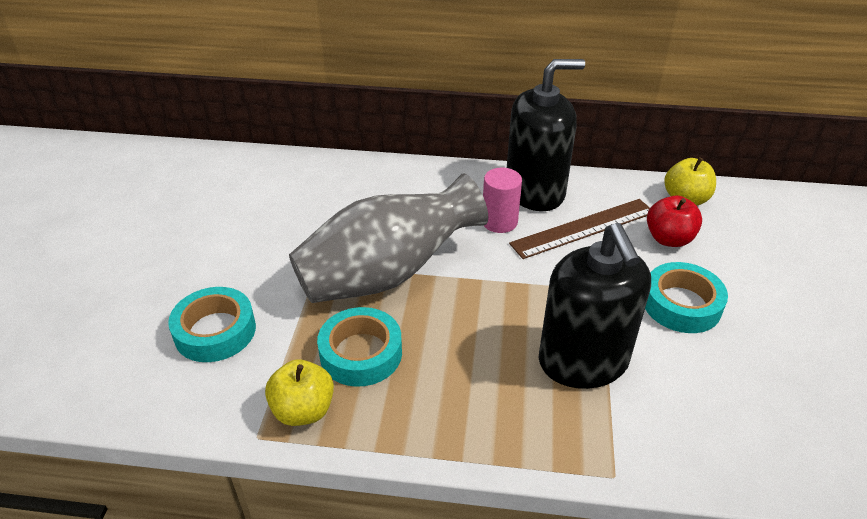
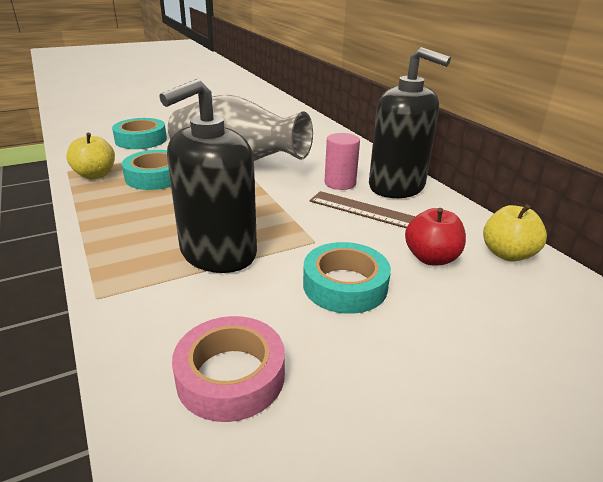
camera: 55 degrees right, 10 degrees down
none -> pink tape [172,316,285,422]

